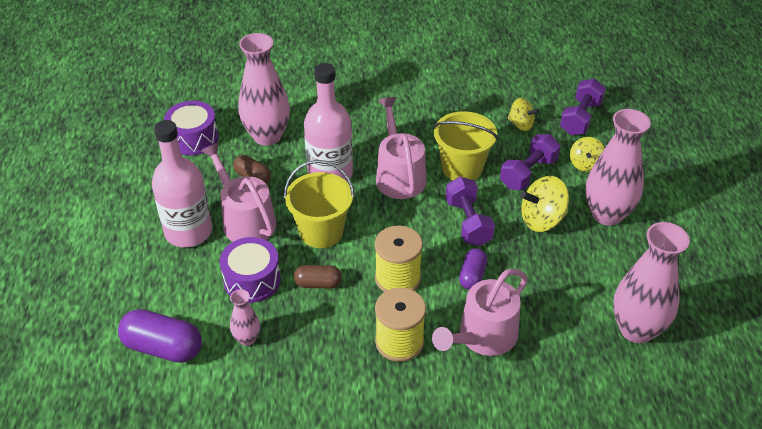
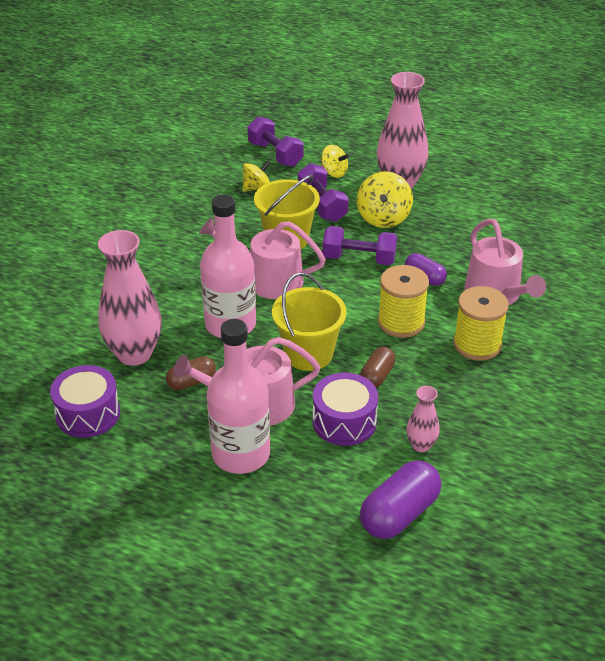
camera: 65 degrees left, 5 degrees down
pink vase [613,222,690,343] -> none

